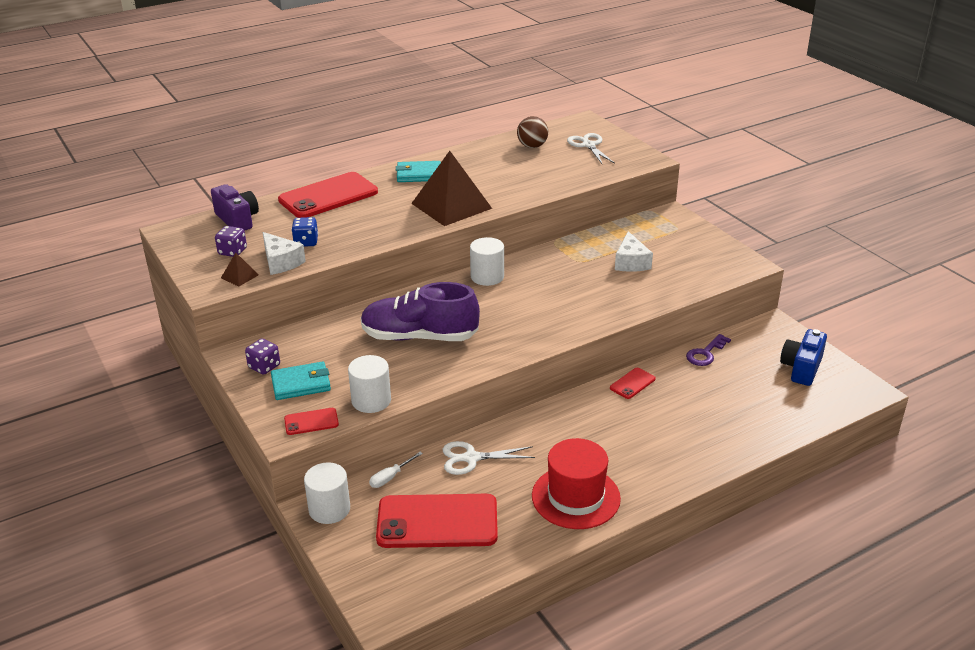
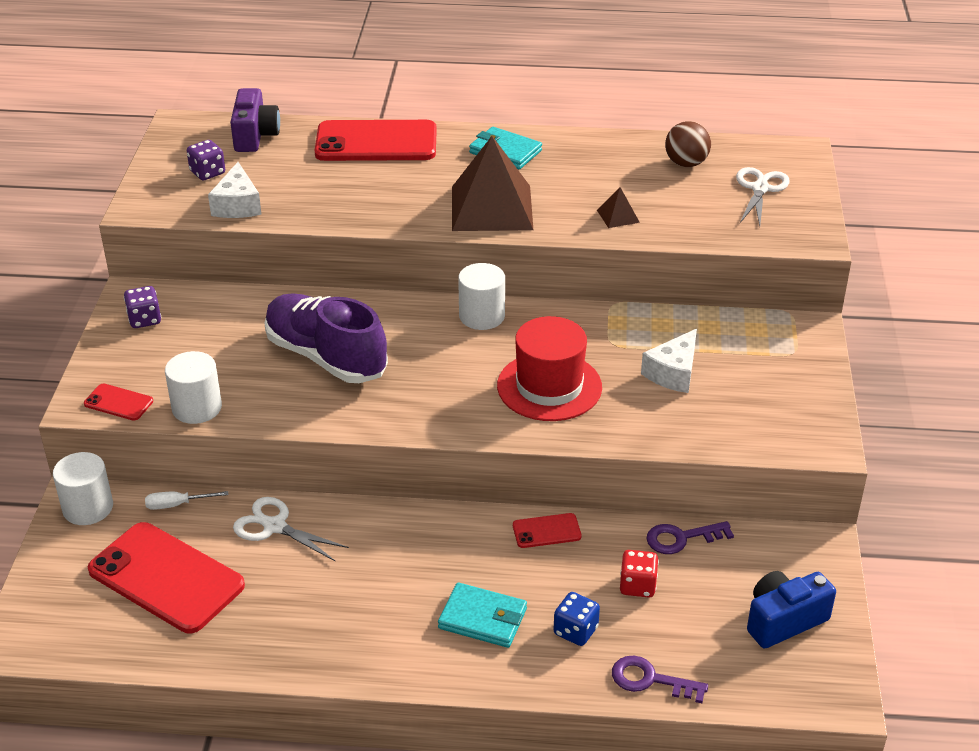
camera: 35 degrees right, 5 degrees up
brown pyramid [221,253,259,287] -> brown pyramid moved to [597,187,640,228]
turquoise wallet [271,362,331,400] -> turquoise wallet moved to [438,583,527,648]
blue dice [292,217,318,247] -> blue dice moved to [554,592,600,646]
red hat [532,438,621,529] -> red hat moved to [497,316,602,421]
none -> purple key [612,656,708,703]
none -> red dice [620,550,659,598]

